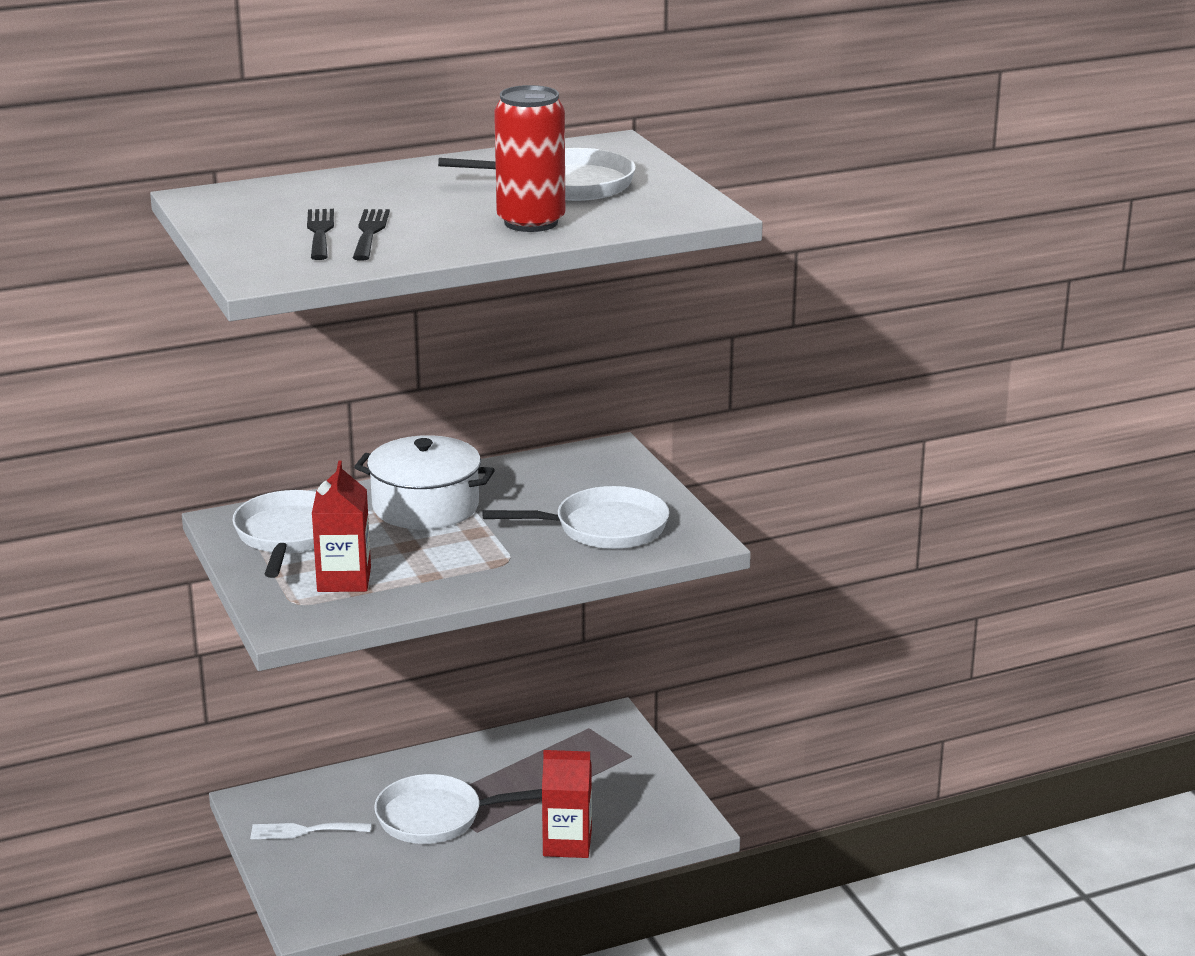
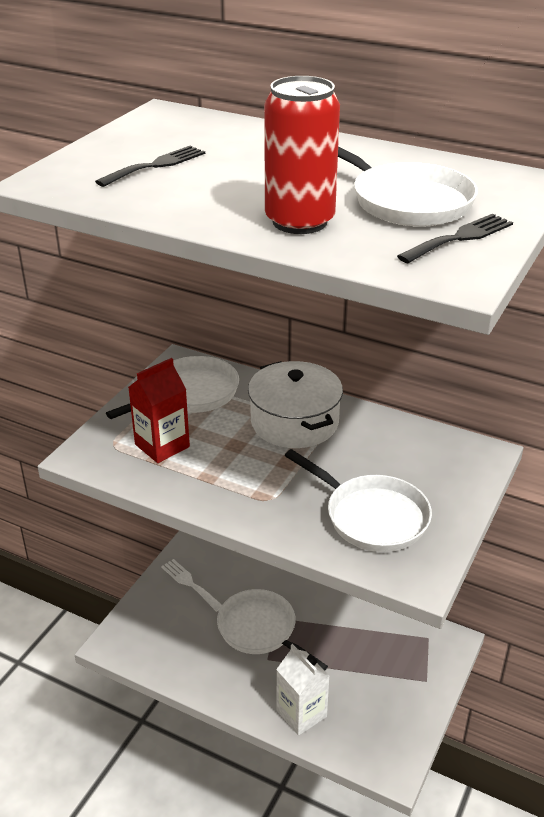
camera: 50 degrees right, 10 degrees up
black fork [353,209,390,261] -> black fork moved to [397,214,513,263]
red carton [542,750,592,858] -> white carton [276,644,329,735]

